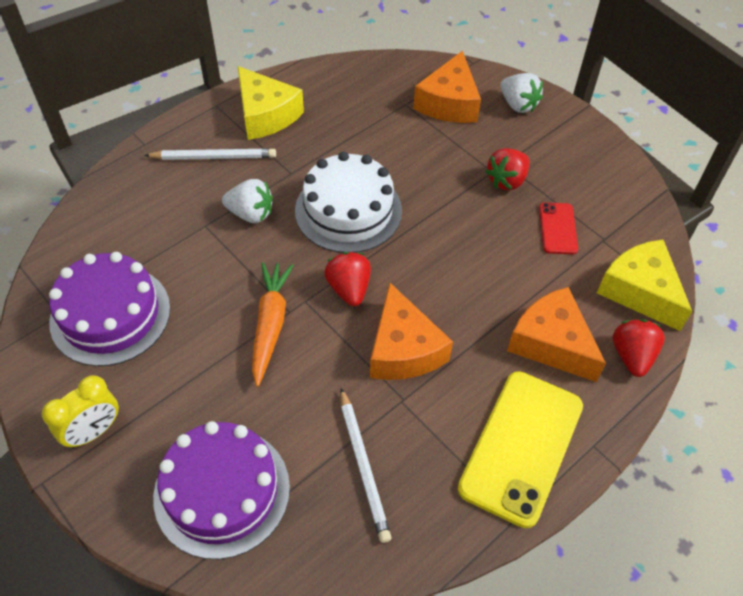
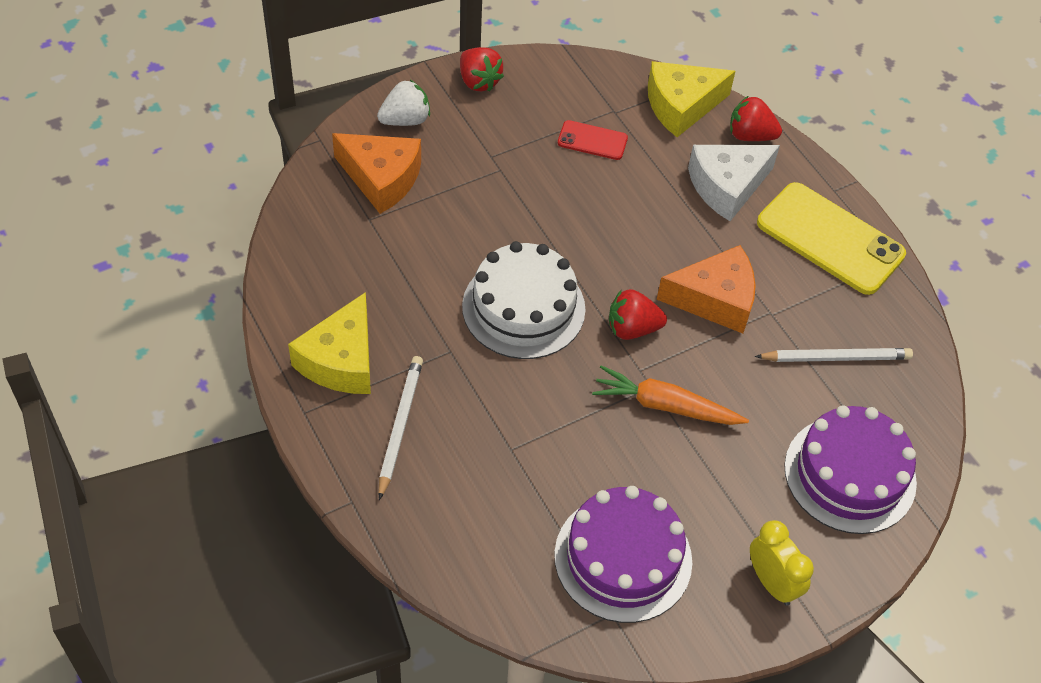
camera: 80 degrees left, 0 degrees up
white strawberry [222,179,273,223] -> none
yellow cheese [238,66,304,140] -> yellow cheese turned 135 degrees clockwise [288,292,371,394]
red strawberry [485,148,530,190] -> red strawberry moved to [460,47,504,92]
orange cheese [507,287,606,382] -> white cheese [688,145,780,221]

